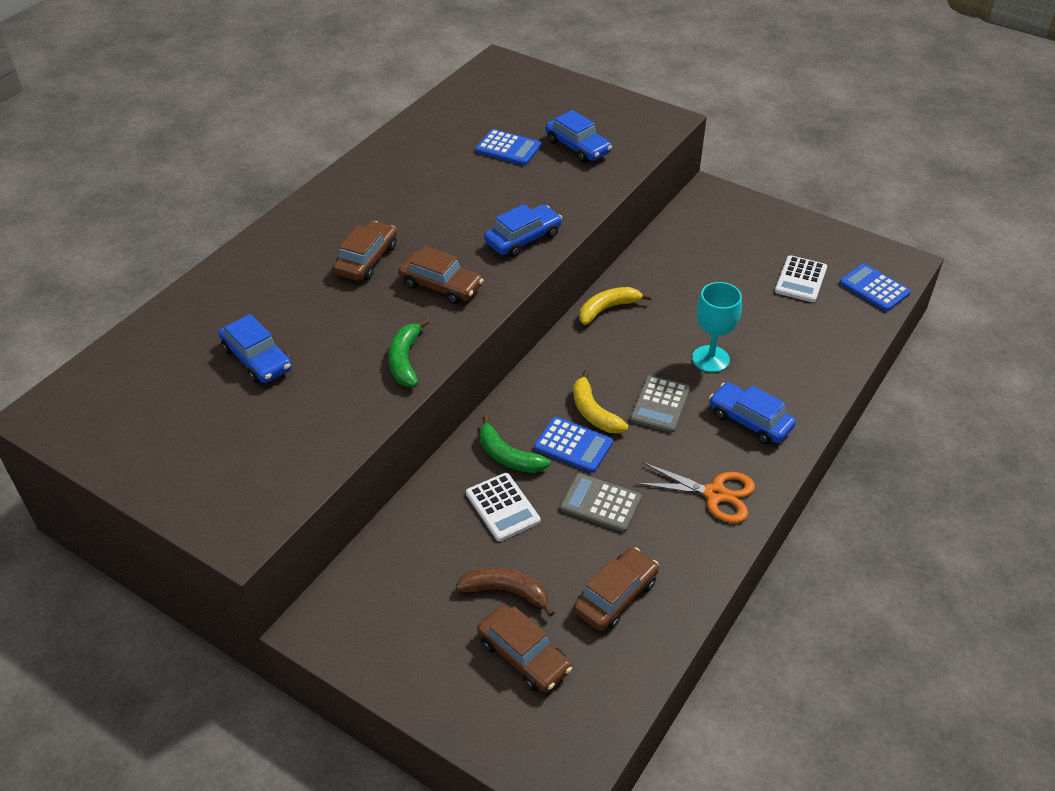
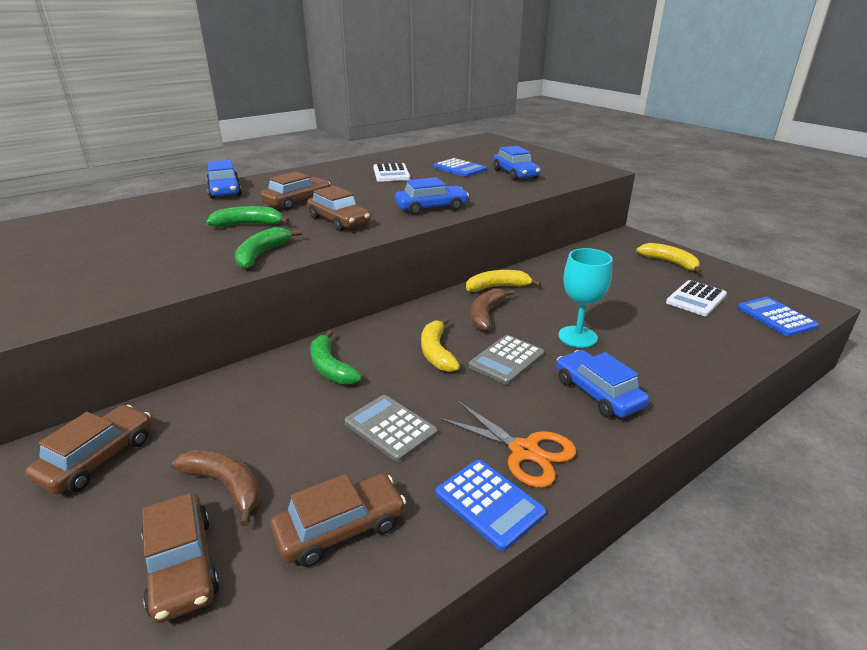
camera: 20 degrees right, 15 degrees down
blue car [219,314,292,383] -> blue car moved to [207,160,242,199]
white calculator [466,473,540,541] -> white calculator moved to [373,163,410,182]
blue calculator [534,417,613,473] -> blue calculator moved to [436,460,546,551]
none -> brown car [25,405,152,494]
none -> green banana [206,206,290,227]
none -> brown banana [471,288,515,331]
none -> yellow banana [636,243,702,274]

